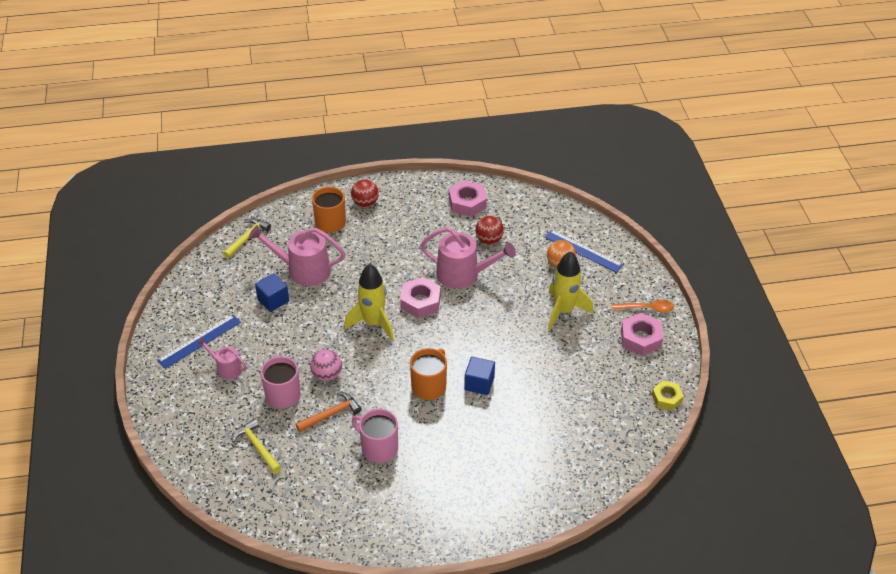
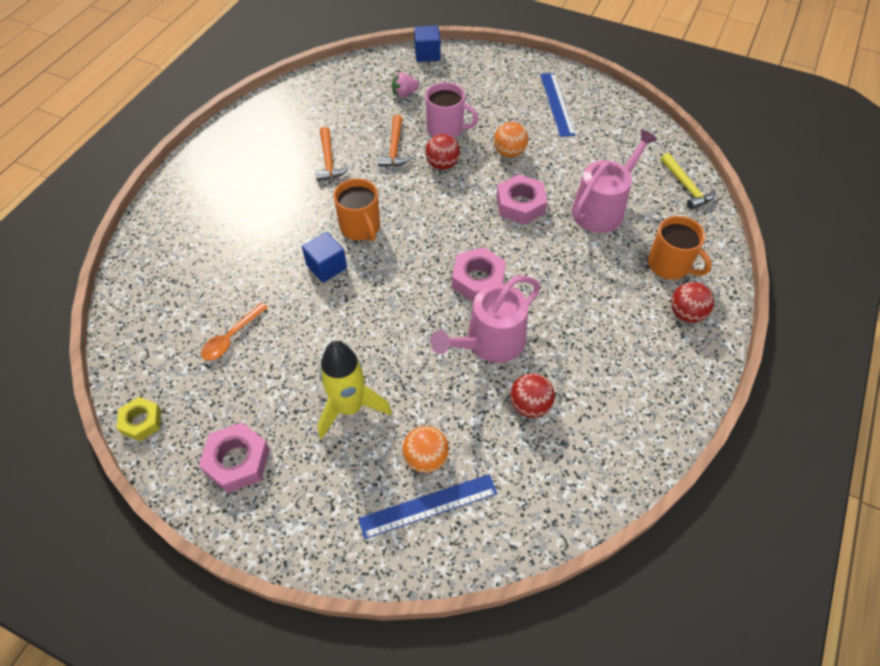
camera: 125 degrees right, 10 degrees up
pink watering can [197,337,247,380] -> none
yellow hammer [232,418,281,473] -> pink strawberry [392,72,419,98]
blue cube [255,273,289,312] -> blue cube moved to [414,26,441,62]
pink ball [310,349,342,381] -> red ball [425,134,460,170]
yellow rocket [344,264,394,340] -> none
pink mug [352,409,398,463] -> orange hammer [315,127,349,181]
pink nut [449,180,487,217] -> pink nut moved to [497,174,547,225]
orange spoon [612,299,674,312] -> orange spoon moved to [201,302,268,360]
none -> orange ball [494,122,528,157]

